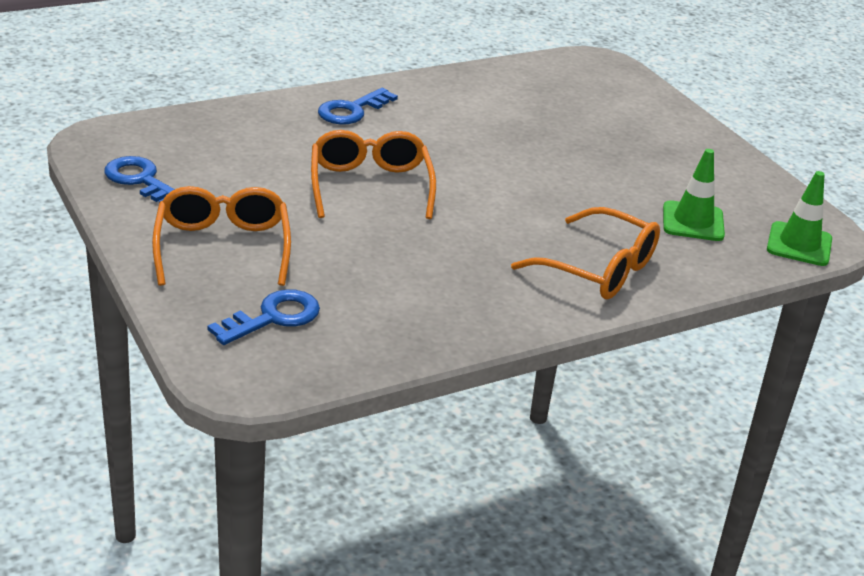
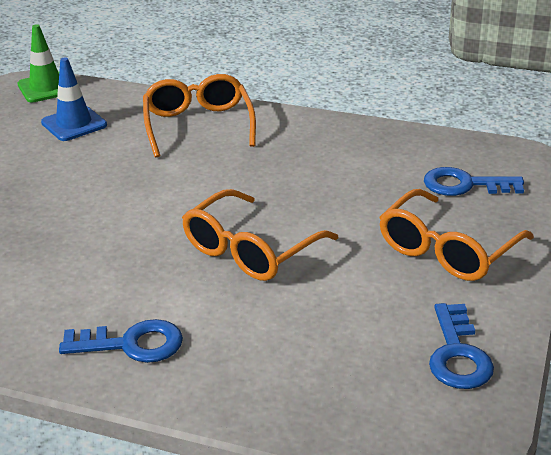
camera: 130 degrees left, 0 degrees up
green traffic cone [663,149,725,241] -> blue traffic cone [41,58,107,141]

